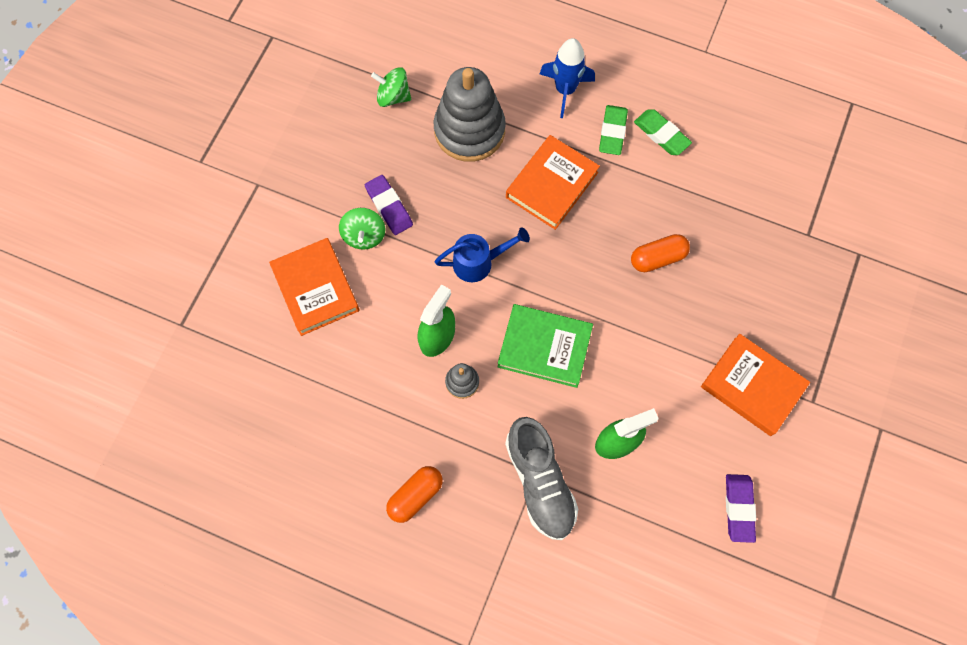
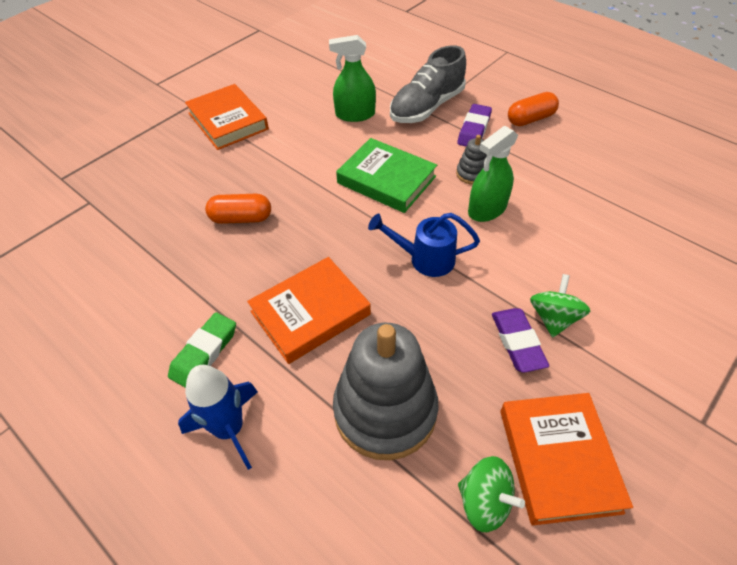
camera: 160 degrees left, 20 degrees down
orange book [269,238,360,336] -> orange book moved to [500,393,633,526]
grey shoe [505,417,578,540] -> grey shoe turned 135 degrees counterclockwise [390,45,466,123]
green eraser [634,109,692,155] -> none
purple eraser [726,474,756,543] -> purple eraser moved to [457,104,492,147]

